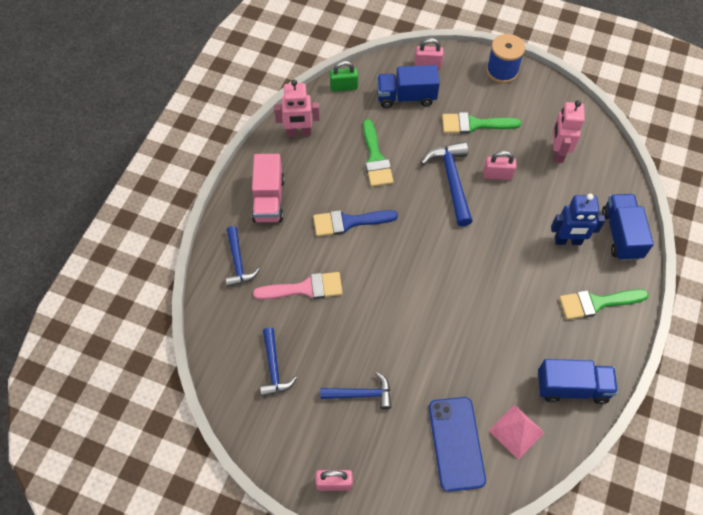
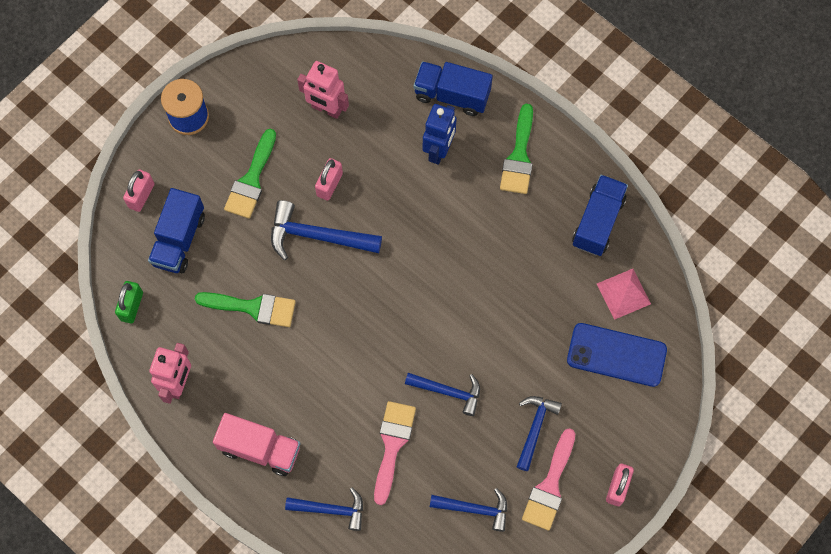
camera: 70 degrees left, 10 degrees up
blue brush [313,210,398,236] -> none
none -> blue hammer [405,373,480,416]
none -> pink brush [522,428,575,531]

